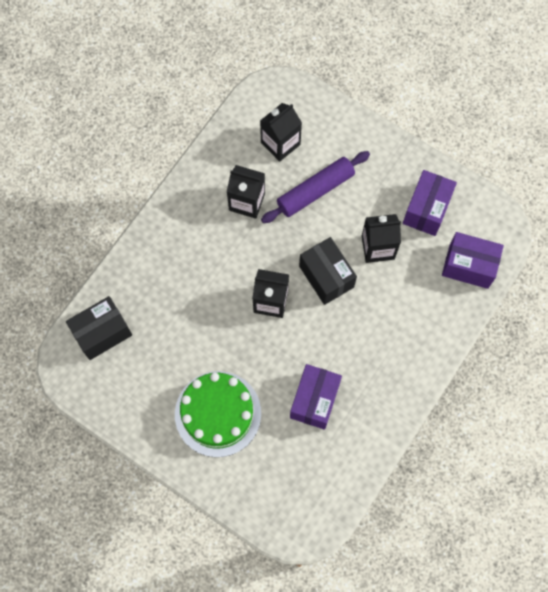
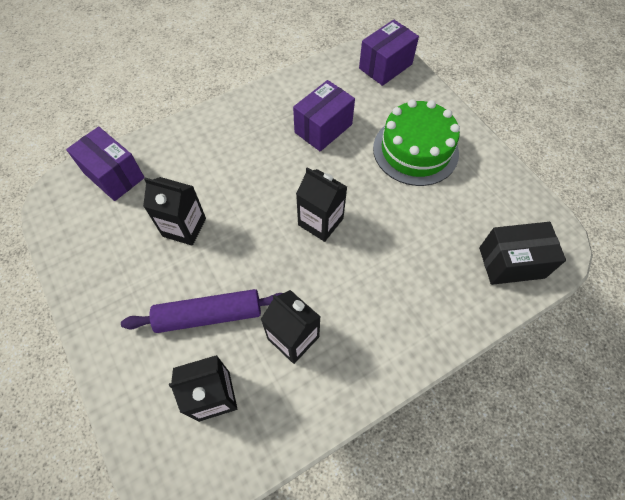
camera: 155 degrees left, 10 degrees down
black box [299,237,357,305] -> none
purple box [403,170,457,236] -> purple box moved to [359,20,419,86]

